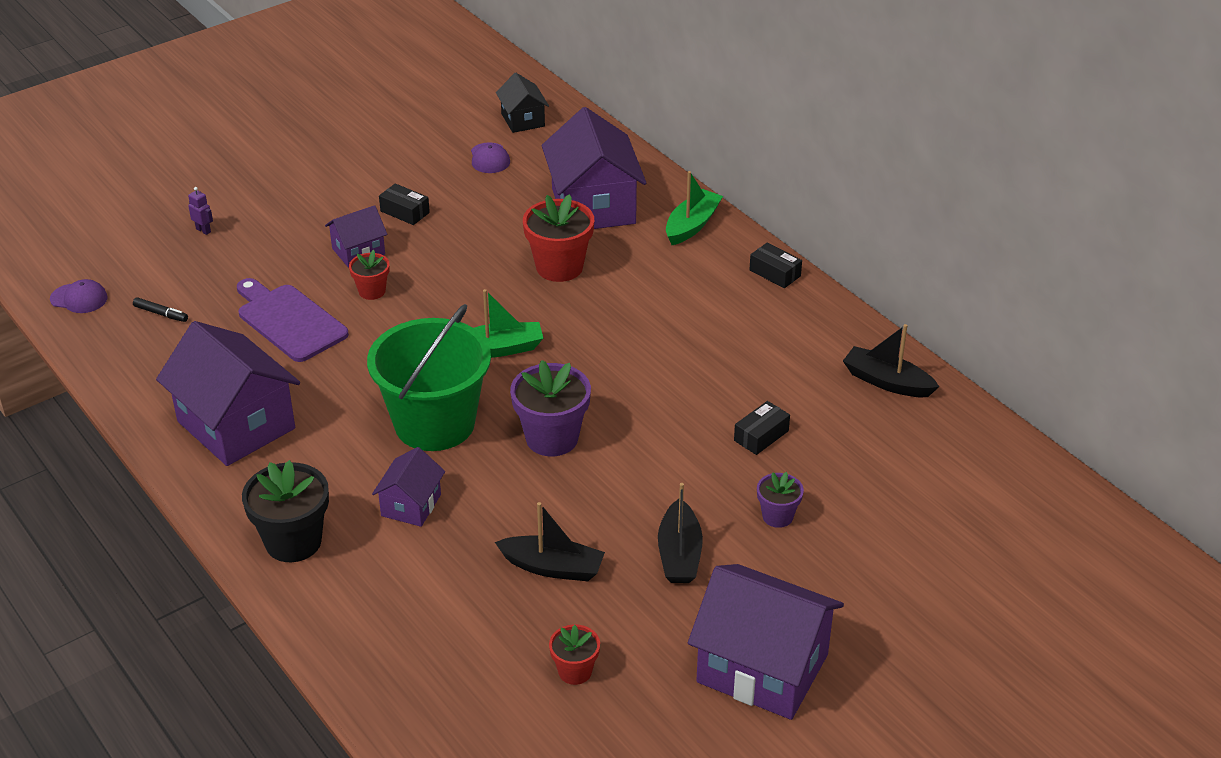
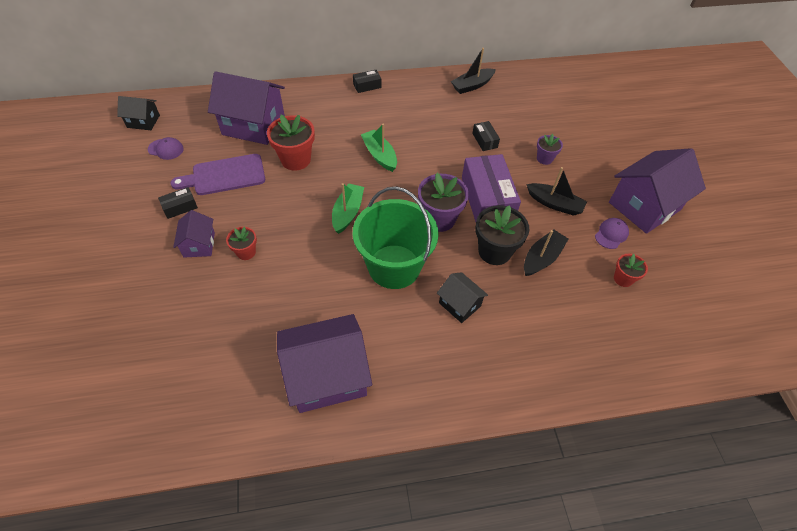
camera: 65 degrees left, 15 degrees up
purple cap [50,279,108,313] -> purple cap moved to [595,218,629,249]
black marker [133,297,188,322] -> none
purple robot [188,187,213,235] -> none
purple cutting board [237,278,349,362] -> purple cutting board moved to [170,154,265,195]
black flower pot [242,460,329,562] -> black flower pot moved to [476,205,529,265]
purple house [372,447,445,527] -> black house [437,272,488,323]
green boat [666,171,723,245] -> green boat moved to [361,124,397,172]
none -> purple box [462,154,521,222]

